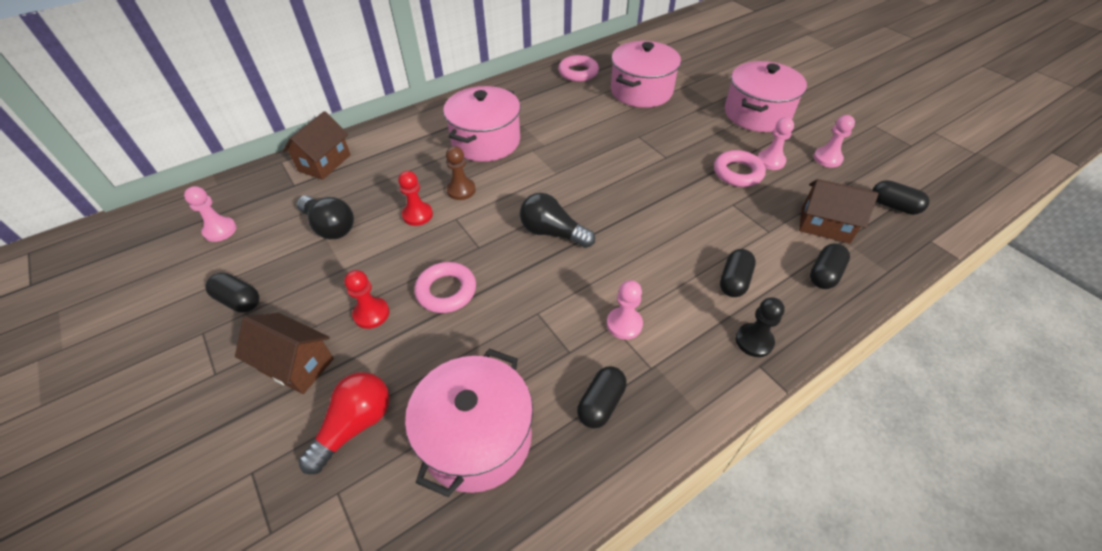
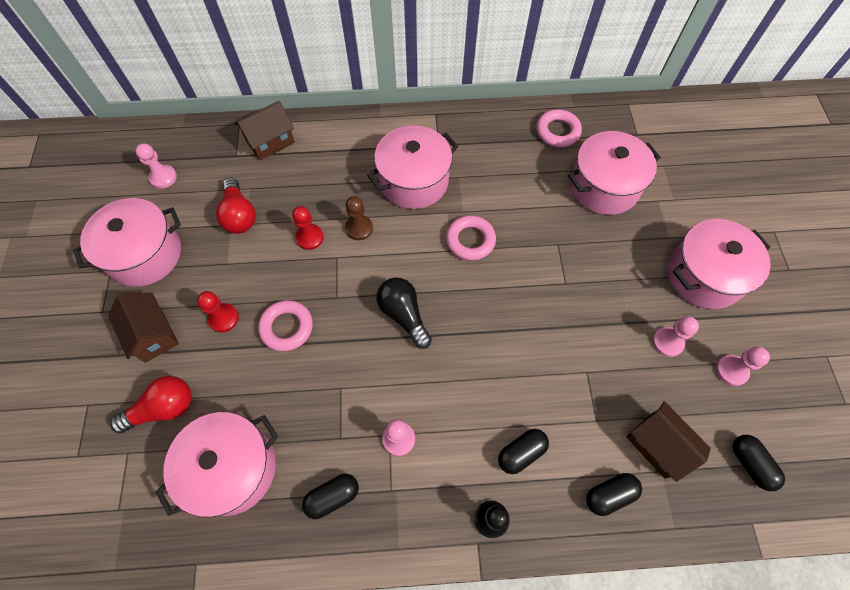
camera: 30 degrees right, 15 degrees up
black capsule [205,273,260,313] -> pink pot [73,198,181,287]
black light bulb [297,196,354,239] -> red light bulb [216,178,256,234]
pink ring [714,150,766,187] -> pink ring moved to [446,215,496,261]

